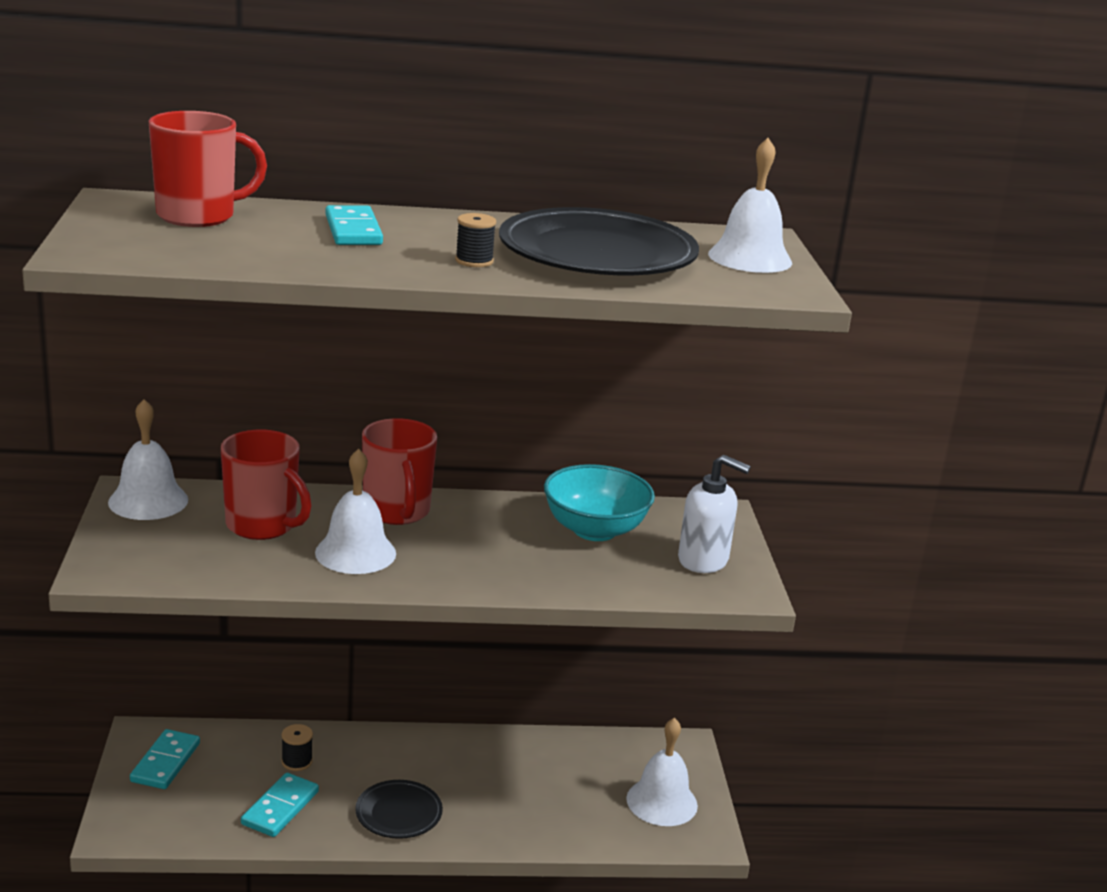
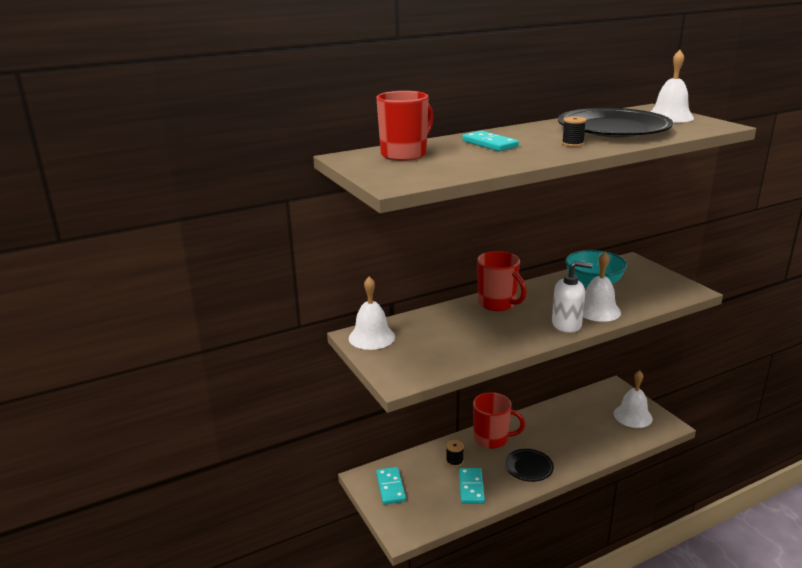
camera: 20 degrees left, 0 degrees up
red mug [221,430,312,540] -> red mug moved to [473,392,525,449]
white bell [315,449,396,574] -> white bell moved to [583,252,621,322]
white soap dispenser [678,455,751,573] -> white soap dispenser moved to [552,261,593,333]

